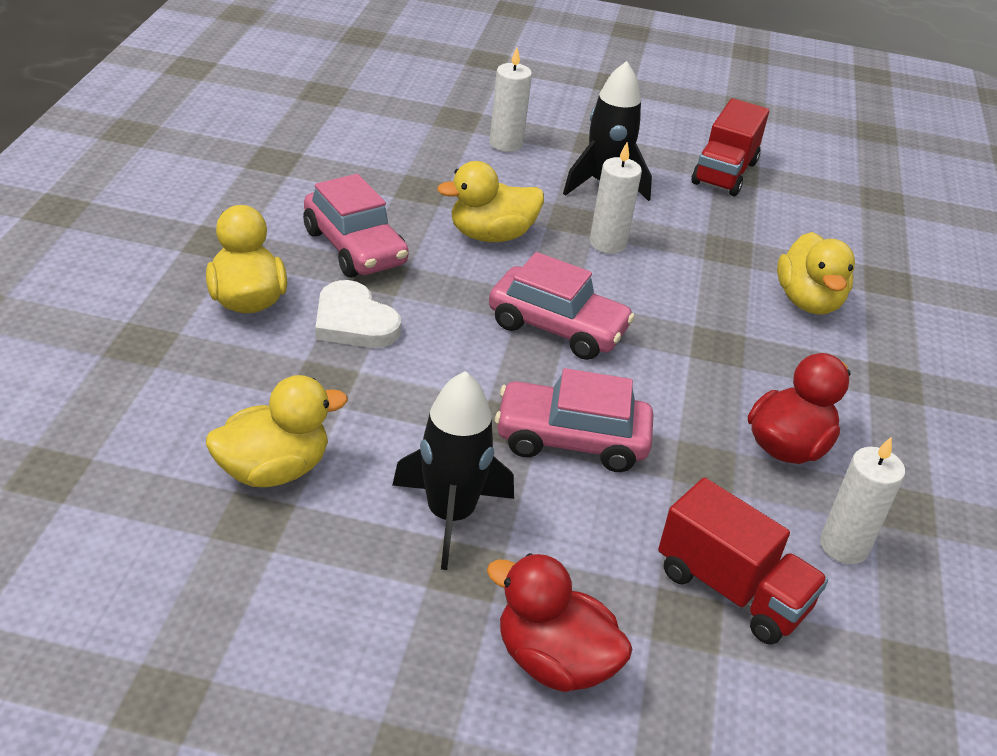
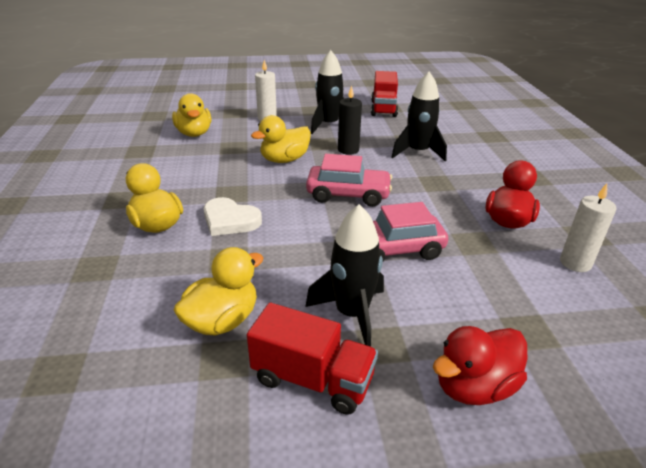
camera: 15 degrees left, 5 degrees down
pink car [303,174,409,278] -> none
red duck [487,553,632,692] -> red duck turned 45 degrees counterclockwise [433,326,527,405]
white candle [590,142,642,254] -> black candle [338,86,362,155]
red truck [658,478,828,645] -> red truck moved to [247,303,378,415]
yellow duck [777,232,855,315] -> yellow duck moved to [172,93,211,137]
none -> black rocket [391,72,447,161]

